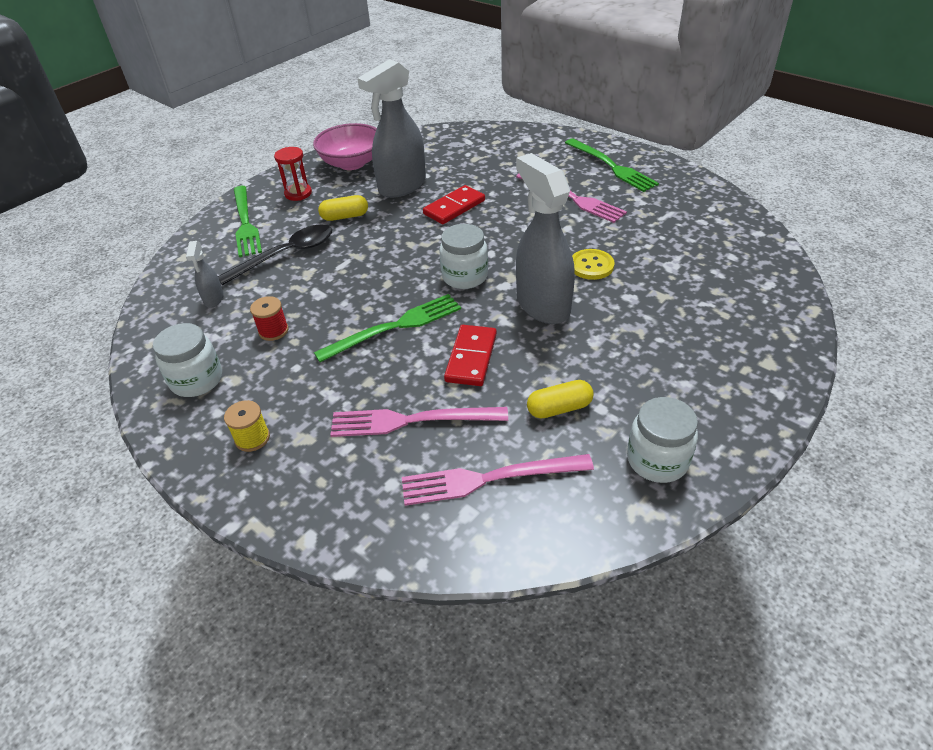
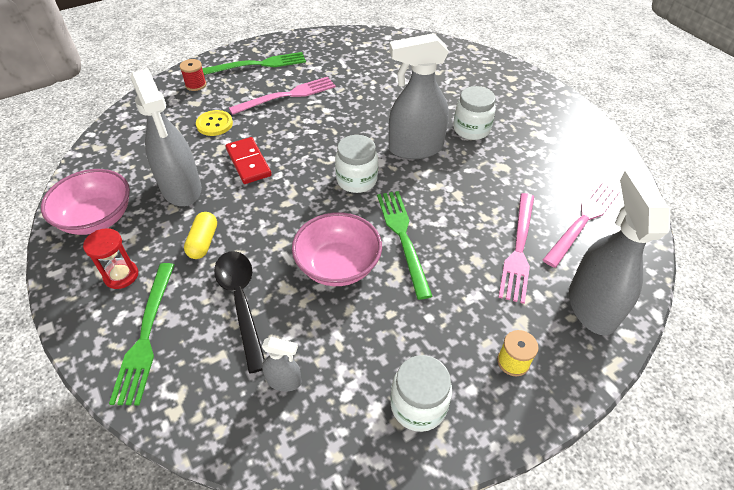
camera: 75 degrees left, 5 degrees up
green fork [234,186,262,257] -> green fork turned 90 degrees clockwise [109,263,174,406]
red spool [250,296,289,341] -> red spool moved to [180,59,206,91]
pink fork [402,454,594,506] -> pink fork turned 150 degrees counterclockwise [543,182,620,268]
red domino [444,325,497,386] -> none
yellow capsule [527,380,593,419] -> none
yellow button [572,249,614,280] -> yellow button moved to [196,110,233,136]
white jar [627,397,698,483] -> white jar moved to [453,86,496,140]
none -> pink bowl [292,212,382,286]
none -> grey spray bottle [569,170,670,335]

